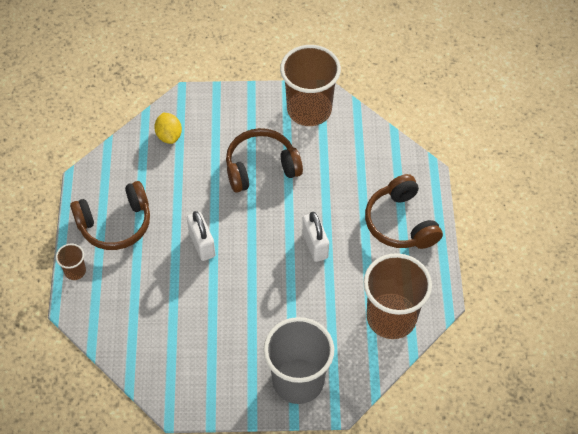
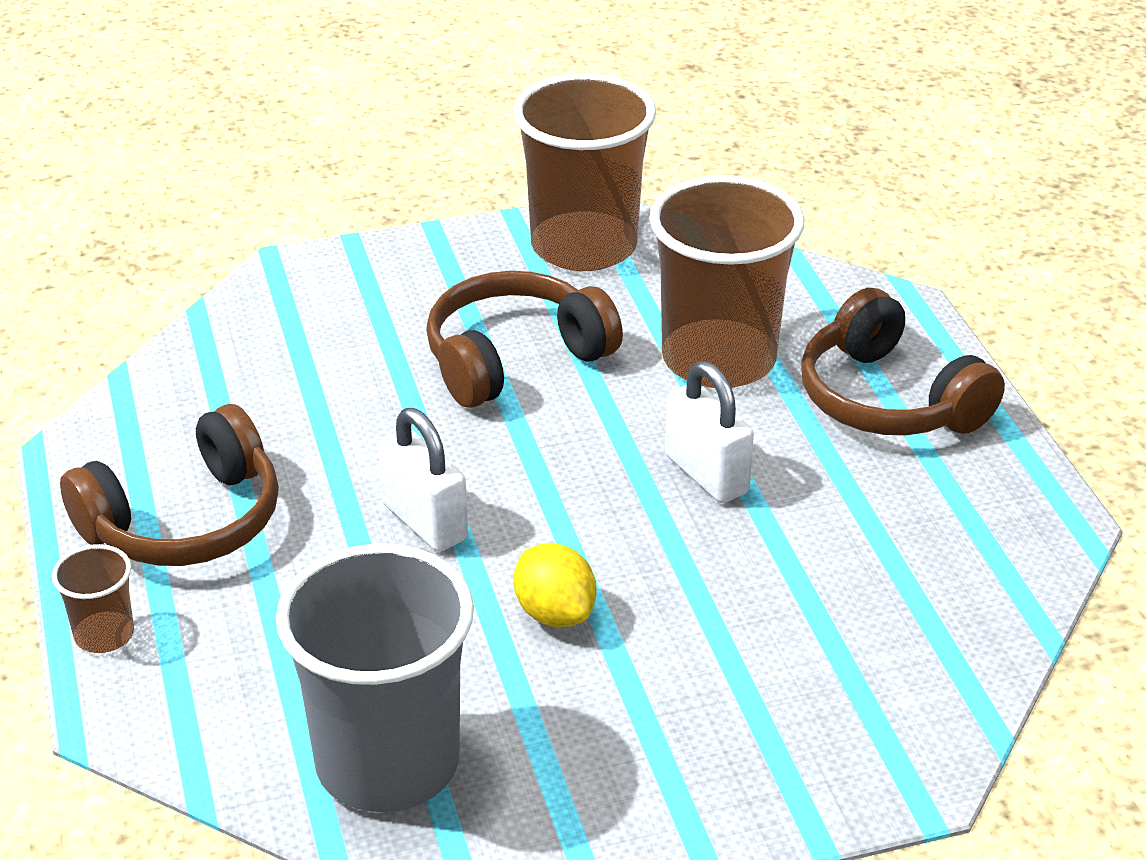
camera: 15 degrees left, 20 degrees down
yellow lemon [154,113,182,144] -> yellow lemon moved to [514,543,597,627]
grey cup [263,317,334,404] -> grey cup moved to [276,544,474,812]
brown cup [363,253,432,339] -> brown cup moved to [649,175,804,388]

